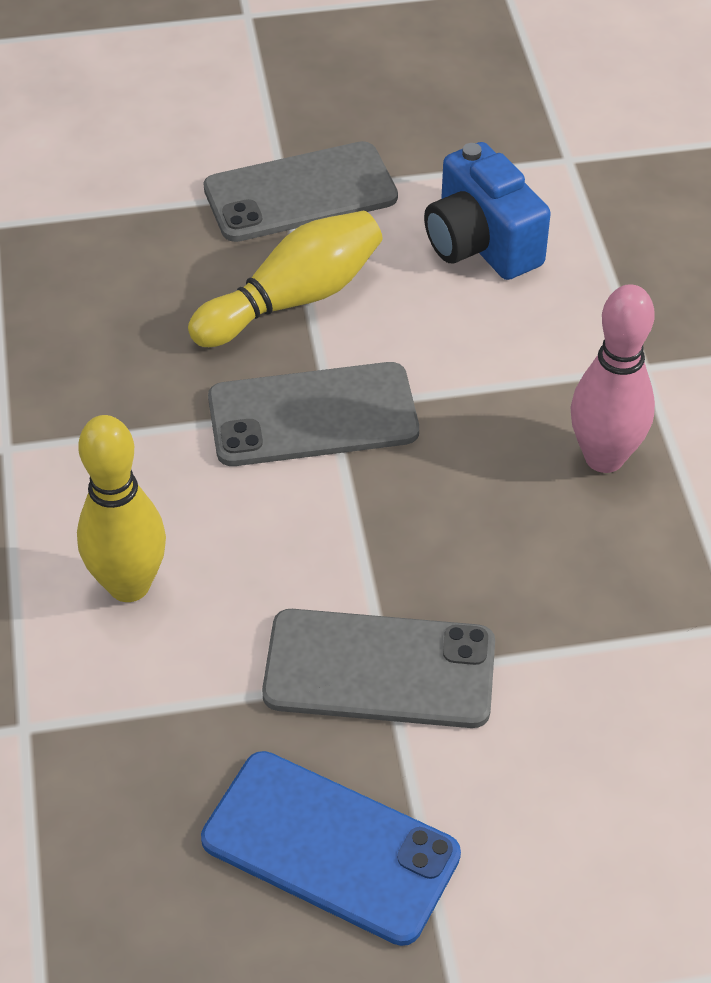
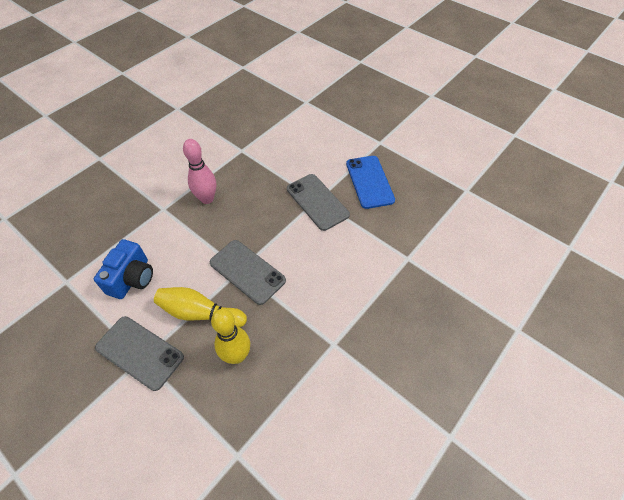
camera: 130 degrees left, 5 degrees up
yellow bowling pin [77,415,166,602] -> yellow bowling pin moved to [211,309,250,364]

